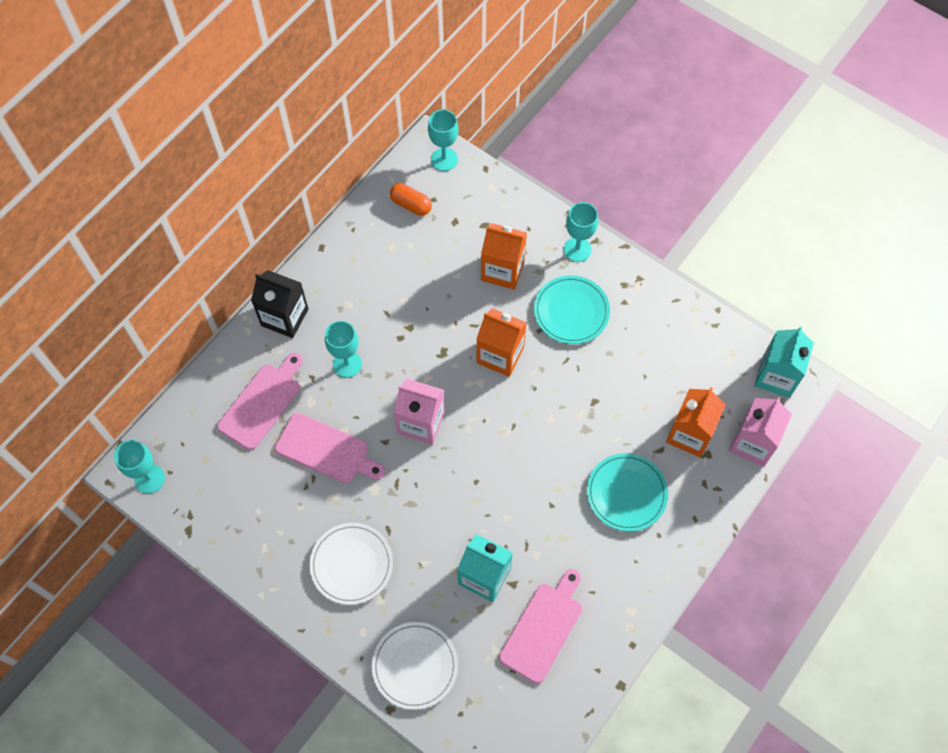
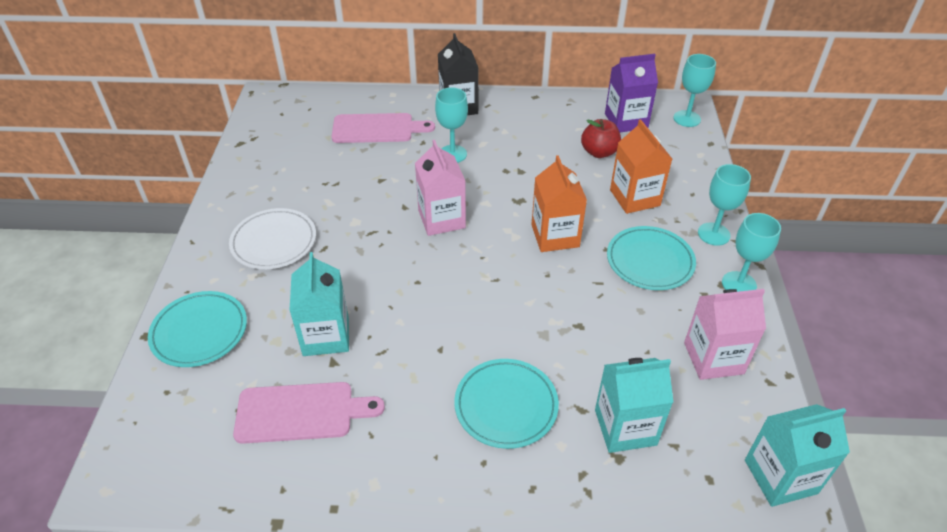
camera: 55 degrees right, 20 degrees down
turquoise goblet [114,440,165,494] -> turquoise goblet moved to [722,213,781,292]
pink cutting board [275,413,385,483] -> none
white plate [372,622,458,710] -> turquoise plate [148,291,247,367]
orange capsule [390,183,432,216] -> purple carton [605,54,658,133]
orange carton [666,388,726,457] -> turquoise carton [595,358,673,453]
pink carton [729,397,792,467] -> pink carton moved to [684,289,766,380]
none -> red apple [581,119,621,158]

